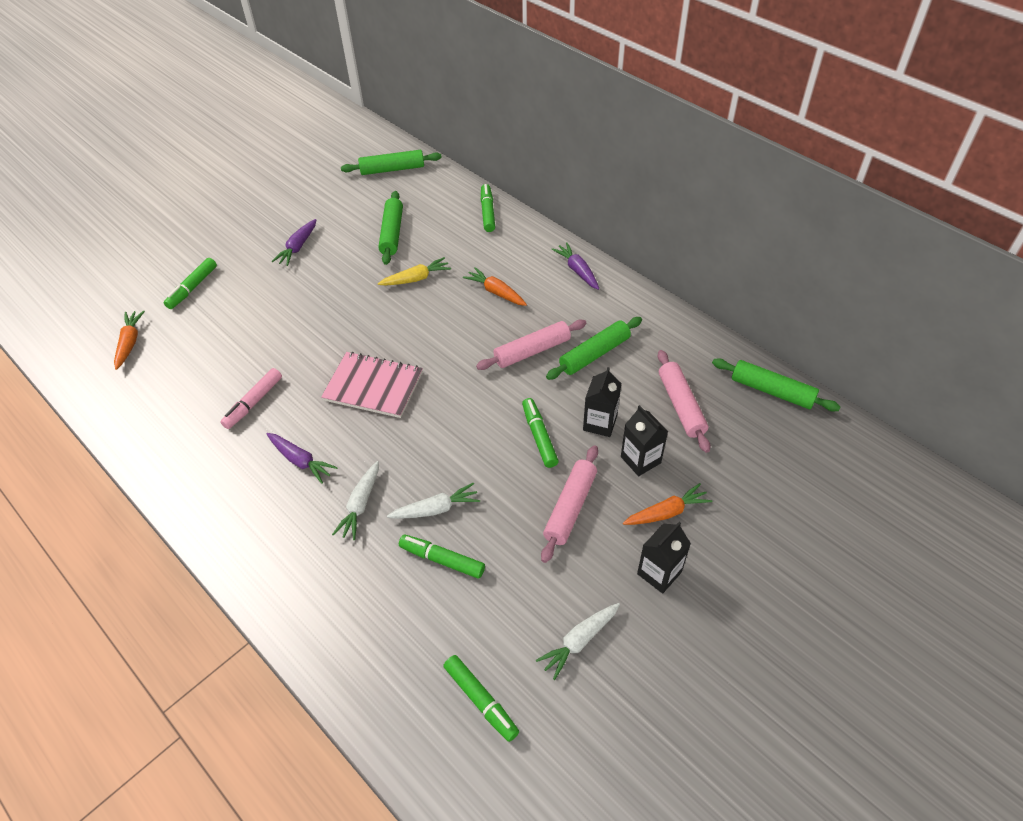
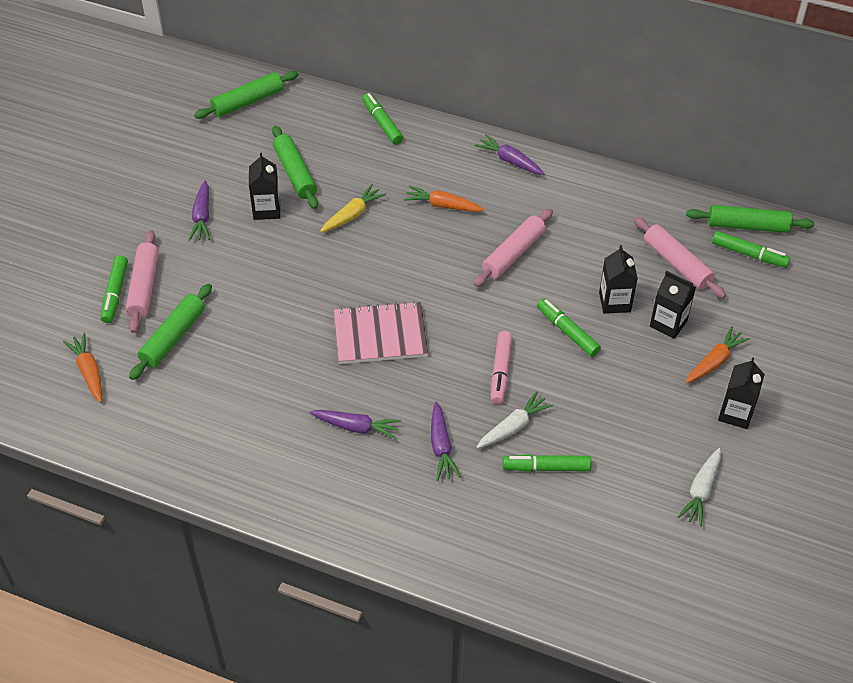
camera: 25 degrees left, 0 degrees up
pink marker [220,368,282,429] -> pink marker moved to [491,331,512,404]
white carrot [332,461,379,540] -> purple carrot [431,402,461,481]
green marker [443,655,519,742] -> green marker moved to [712,231,791,268]
pink rolling pin [541,445,598,563] -> pink rolling pin moved to [125,230,159,333]
green rolling pin [546,317,642,380] -> green rolling pin moved to [129,284,212,380]
none -> black carton [249,153,280,220]

